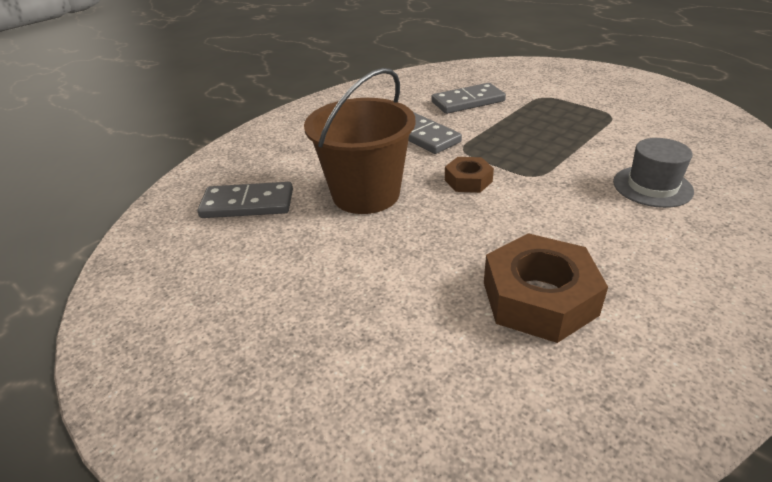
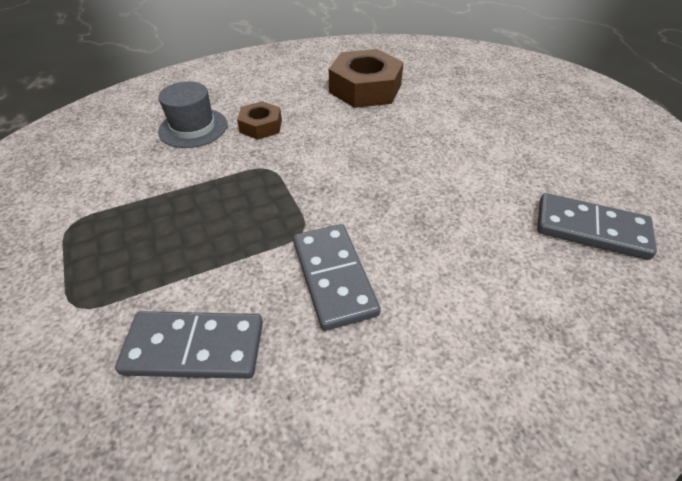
camera: 160 degrees left, 10 degrees up
brown bucket [304,68,416,214] -> none
brown nut [445,157,494,193] -> brown nut moved to [237,101,282,140]

